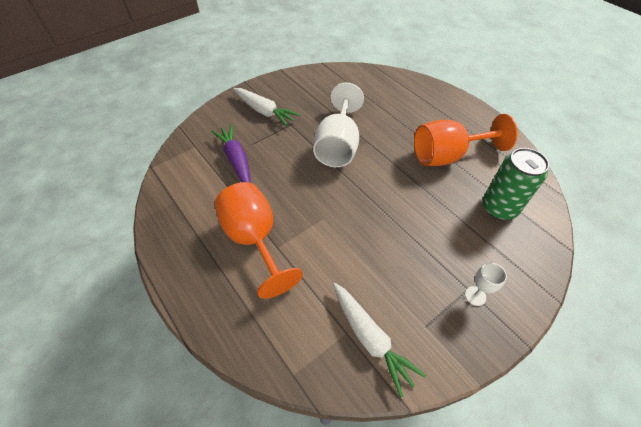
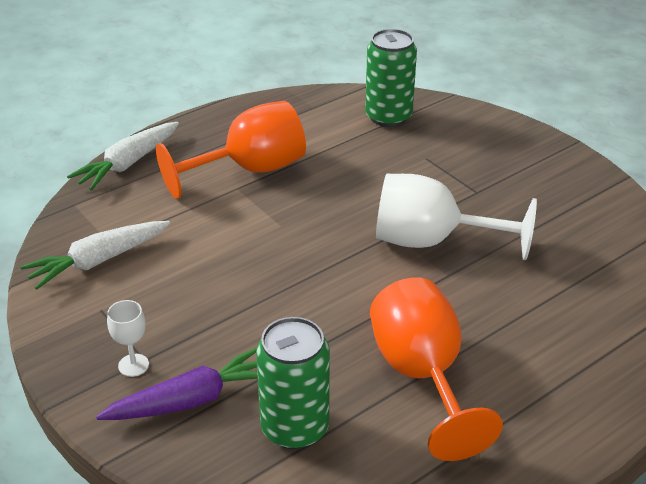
camera: 90 degrees right, 15 degrees down
purple carrot [211,124,251,183] -> purple carrot moved to [96,347,258,420]
white carrot [233,88,300,126] -> white carrot moved to [67,122,179,190]
none -> green can [365,29,417,127]

